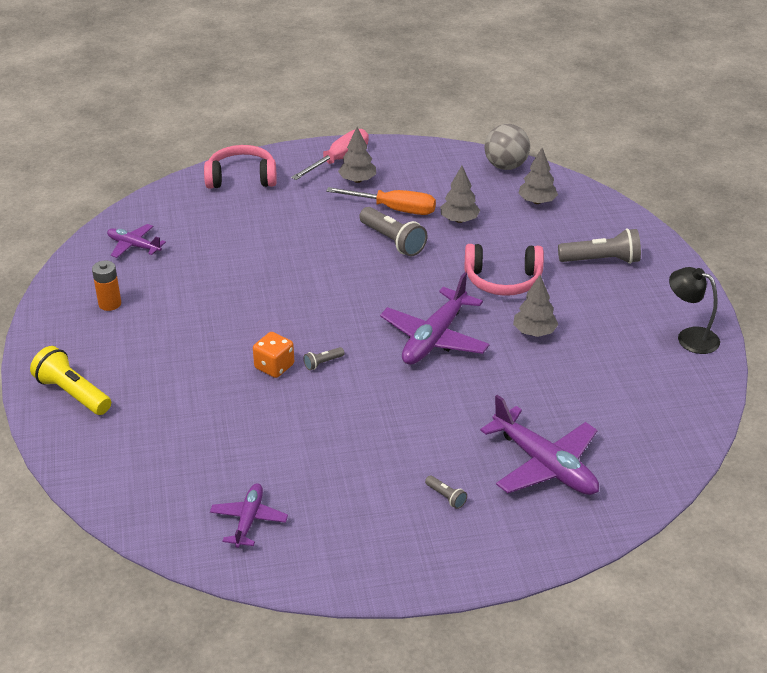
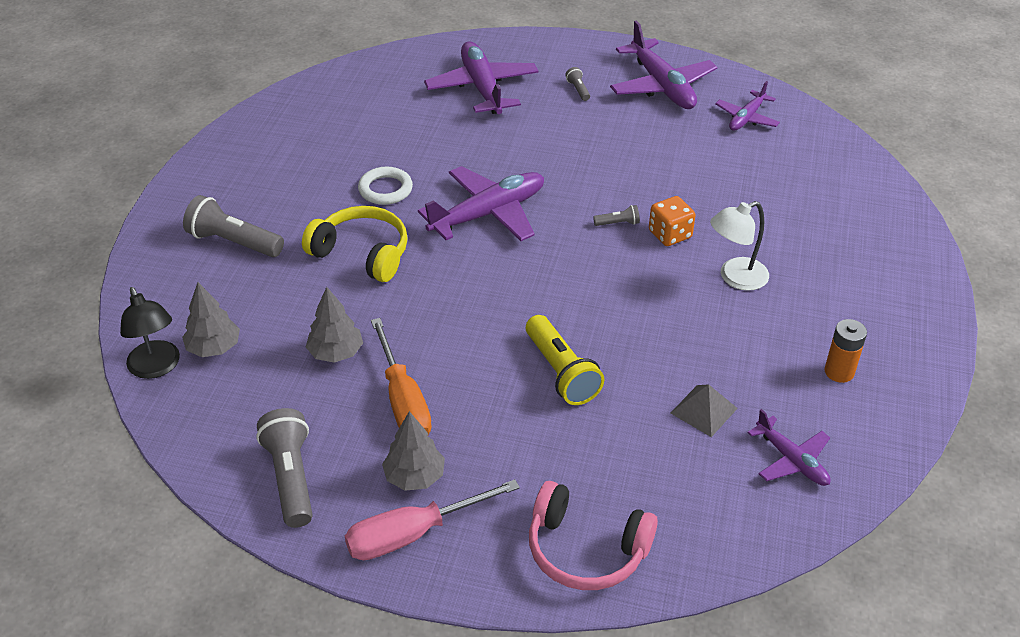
camera: 155 degrees left, 5 degrees up
yellow flashlight [30,346,111,415] -> yellow flashlight moved to [526,315,604,405]
orange screwdriver [326,187,436,215] -> orange screwdriver turned 150 degrees counterclockwise [371,318,432,435]
grey flashlight [359,207,427,256] -> grey flashlight moved to [256,408,313,528]
pink headphones [465,244,544,296] -> yellow headphones [302,206,408,282]
grey ball [484,124,530,170] -> none
grey tree [513,275,559,337] -> white ring [358,167,413,205]
black lamp [669,267,720,354] -> black lamp moved to [120,287,180,379]
none -> purple plane [610,20,717,109]
none -> grey pyramid [671,384,738,437]
none -> white lamp [710,201,769,291]

